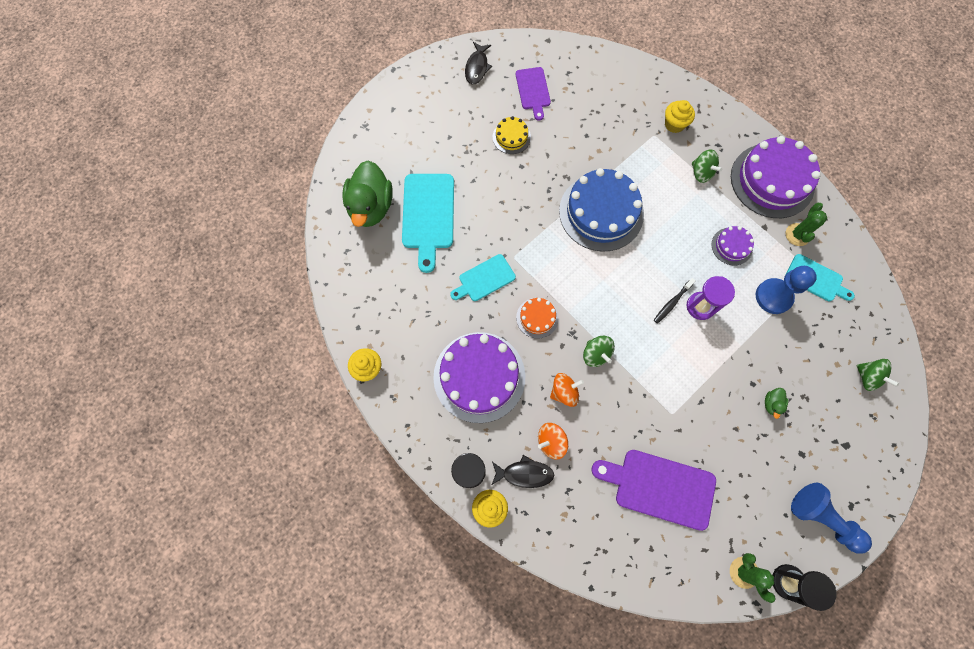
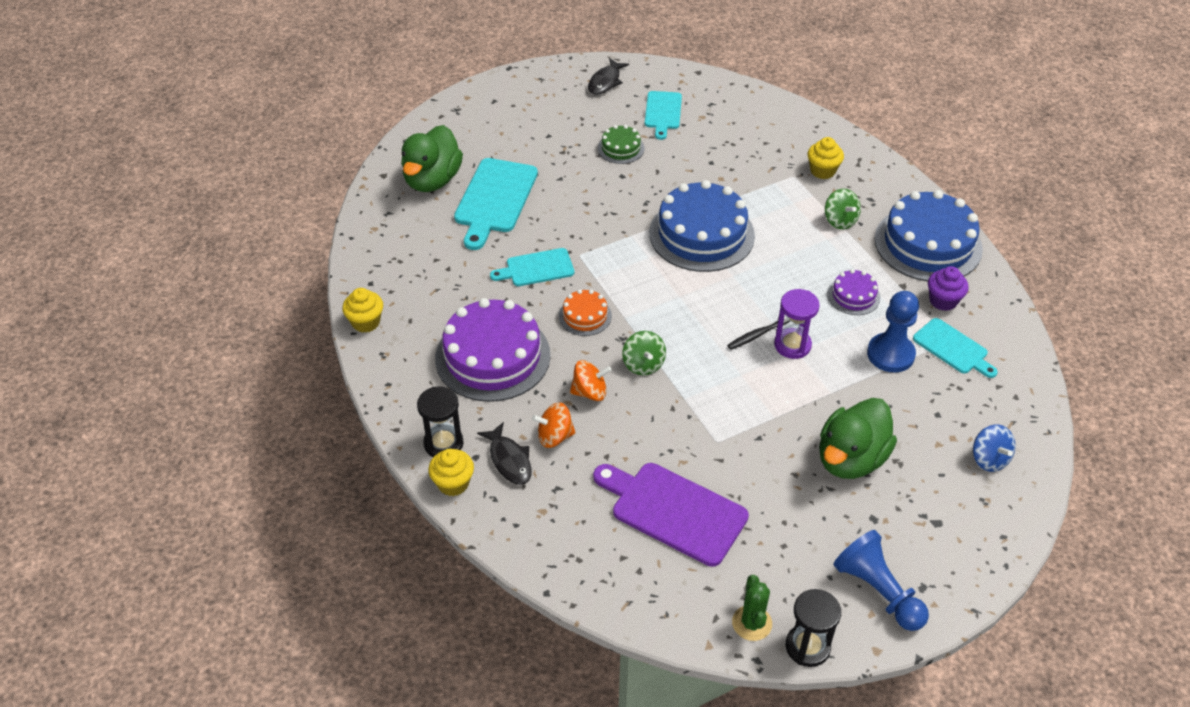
camera: 15 degrees right, 25 degrees down
black fish [492,455,554,488] -> black fish turned 45 degrees clockwise [477,422,532,485]
yellow cake [493,116,531,154] -> green cake [598,125,644,164]
purple cutting board [516,67,551,121] -> turquoise cutting board [645,91,682,140]
purple cake [731,136,821,218] -> blue cake [875,190,983,282]
green duck [765,388,788,419] -> green duck [819,398,897,479], size x2.49
green cactus [786,203,827,246] -> purple cupcake [928,266,969,311]
green spinning top [857,359,899,391] -> blue spinning top [973,424,1016,472]

